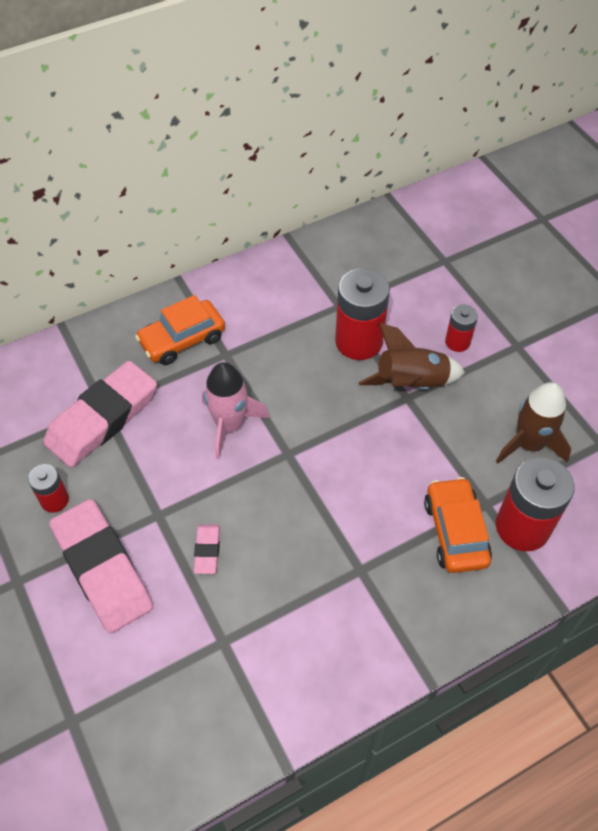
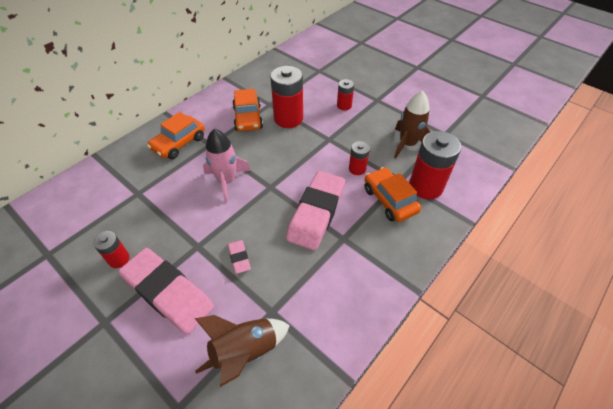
camera: 20 degrees left, 5 degrees down
pink eraser [43,361,157,468] -> pink eraser moved to [286,171,345,251]
brown rocket [358,323,465,390] -> brown rocket moved to [195,315,290,387]
none -> orange car [232,89,263,131]
none -> red battery [349,141,370,175]

